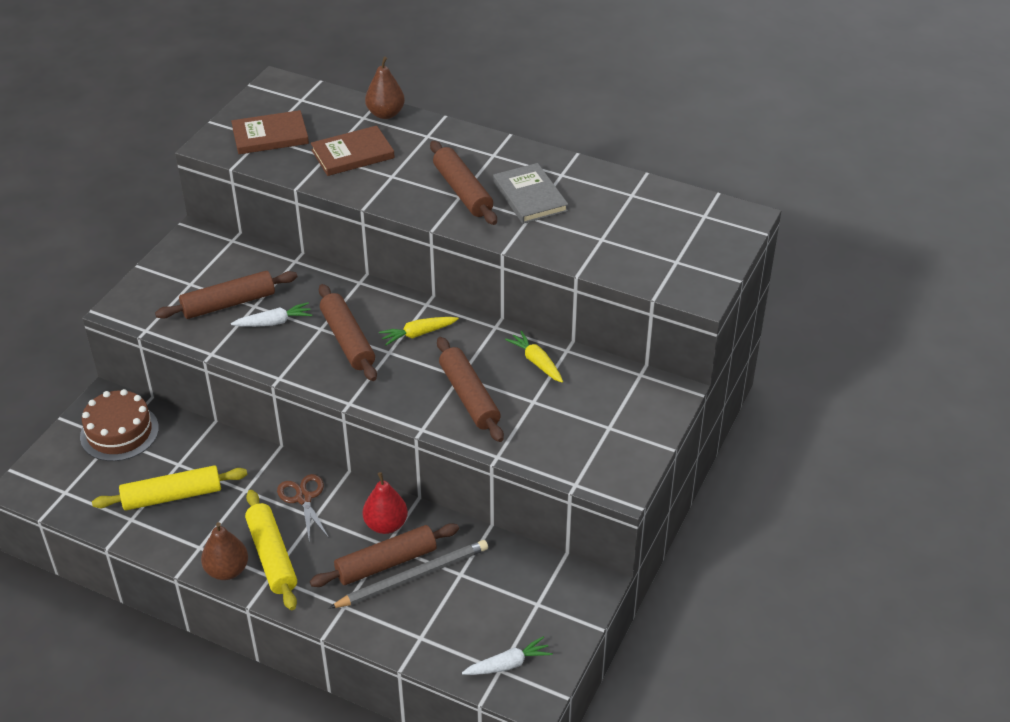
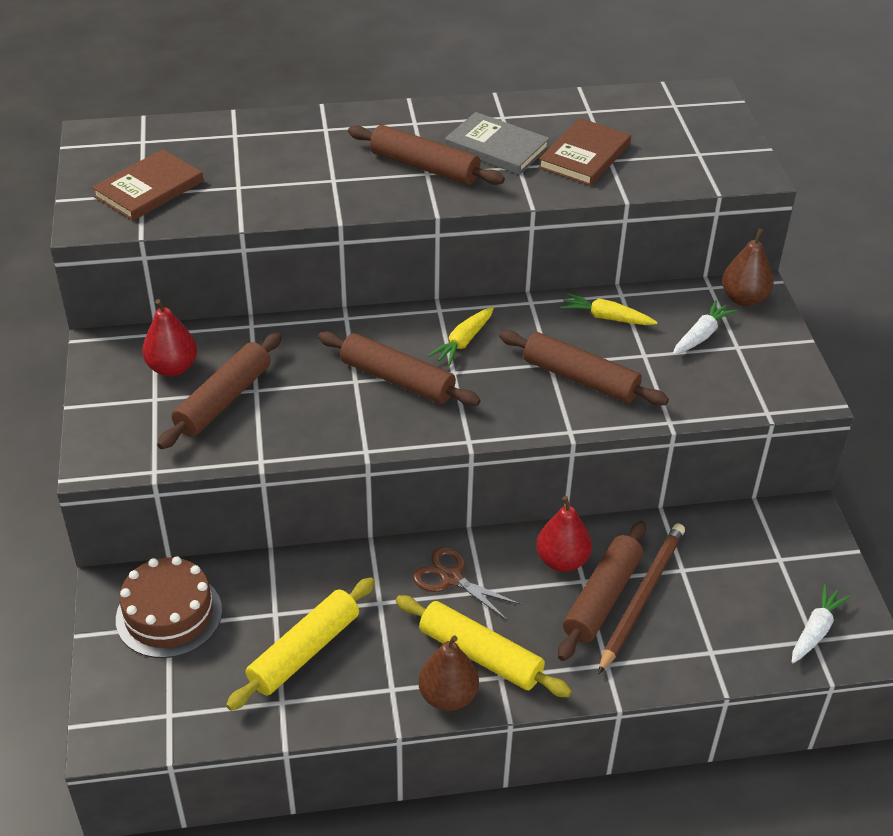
camera: 35 degrees left, 0 degrees up
white carrot [231,302,312,327] -> white carrot moved to [673,300,737,355]
brown book [311,125,395,176] -> brown book moved to [538,118,631,186]
grey pencil [329,540,488,608] -> brown pencil [598,523,685,674]
brown pear [365,56,405,119] -> brown pear moved to [722,228,773,306]
none -> red pear [142,299,197,376]

